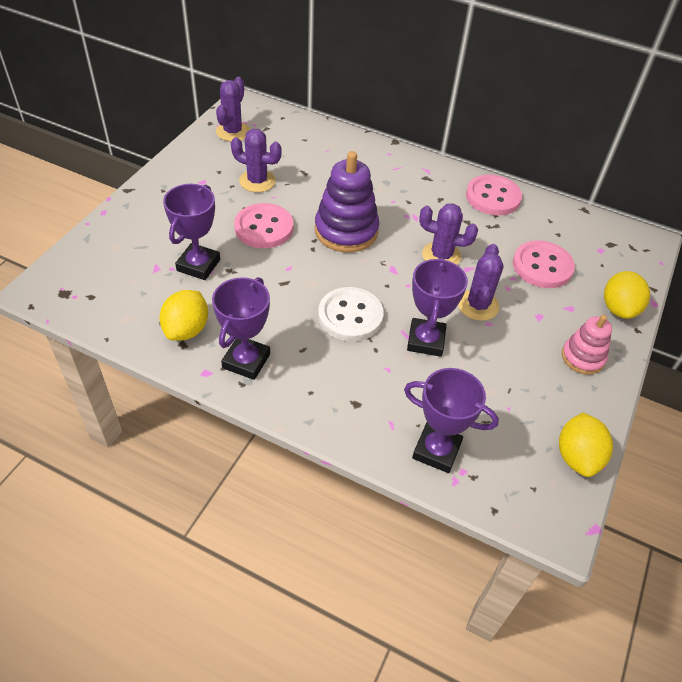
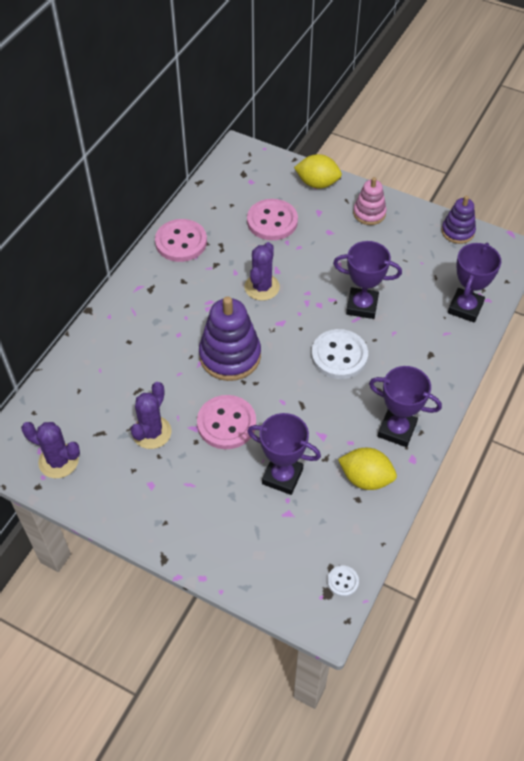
camera: 85 degrees left, 5 degrees up
purple cactus [458,244,504,321] -> none
yellow lemon [559,413,613,477] -> purple stacking toy [441,196,476,244]
none -> white button [327,565,359,597]

